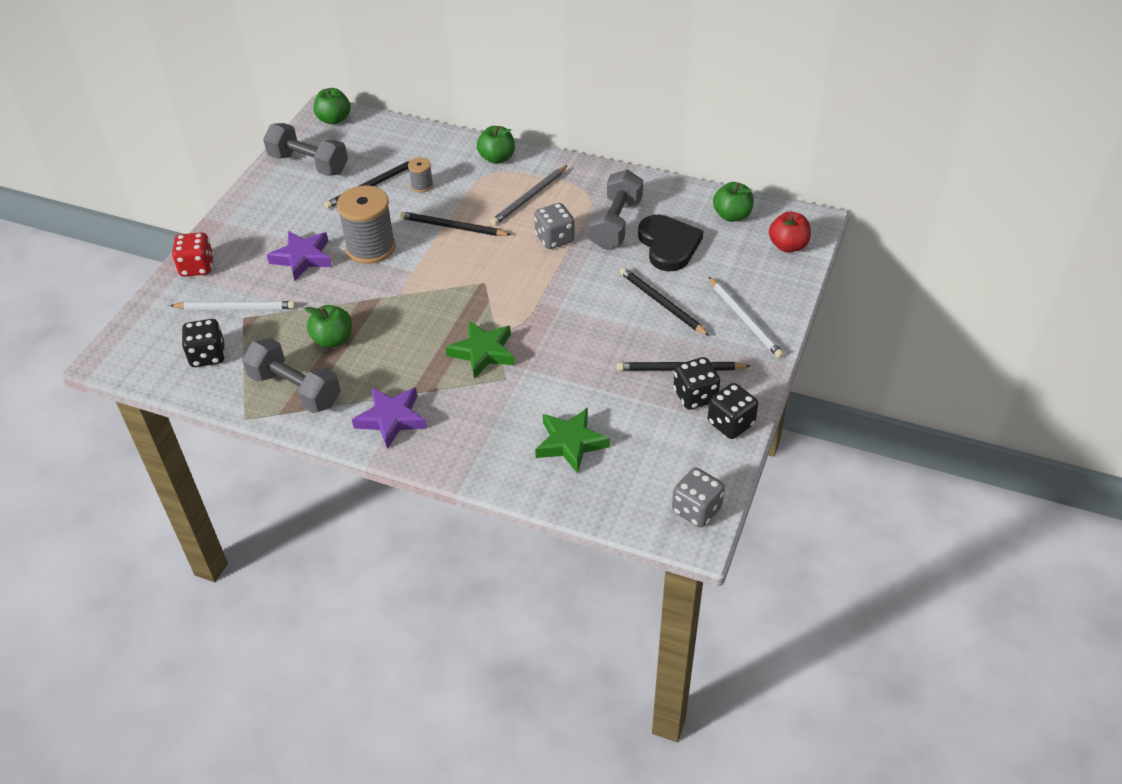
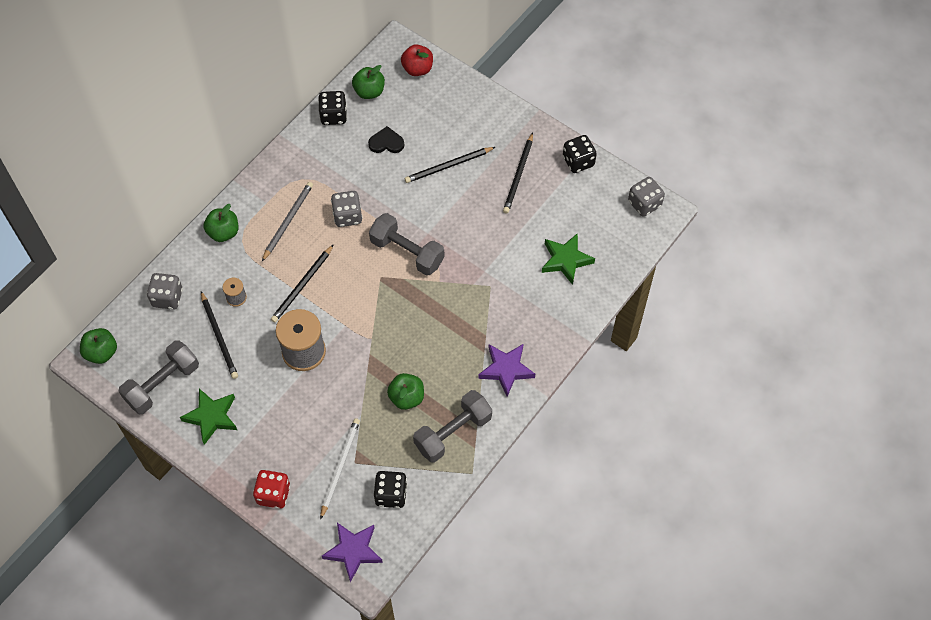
camera: 75 degrees left, 15 degrees up
purple star [267,231,332,281] -> purple star moved to [322,523,383,582]
green star [446,321,515,379] -> green star moved to [180,389,237,445]
grey pencil [491,165,568,225] -> grey pencil turned 120 degrees counterclockwise [262,182,313,261]
grey dumbbell [588,170,643,249] -> grey dumbbell moved to [369,213,445,276]
black heart [638,215,703,272] -> black heart [368,126,404,153], size x0.59
black dice [673,357,720,410] -> black dice moved to [318,91,347,125]
white pencil [709,277,784,358] -> none
none -> grey dice [147,273,183,310]

